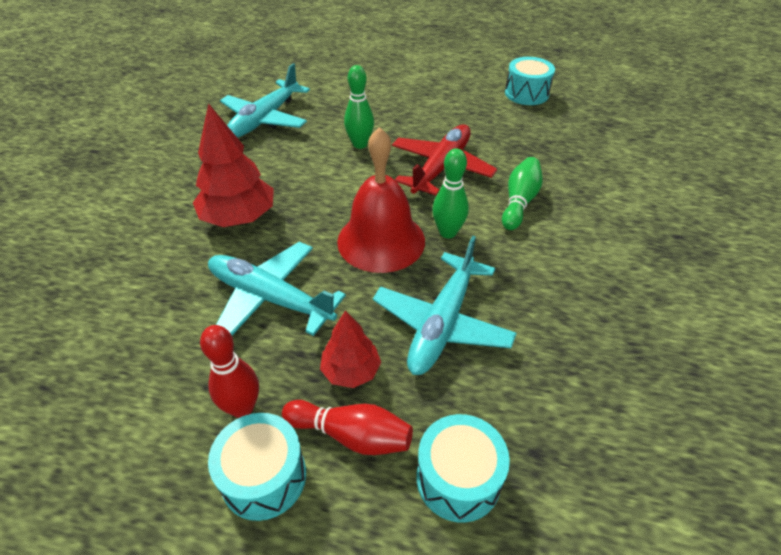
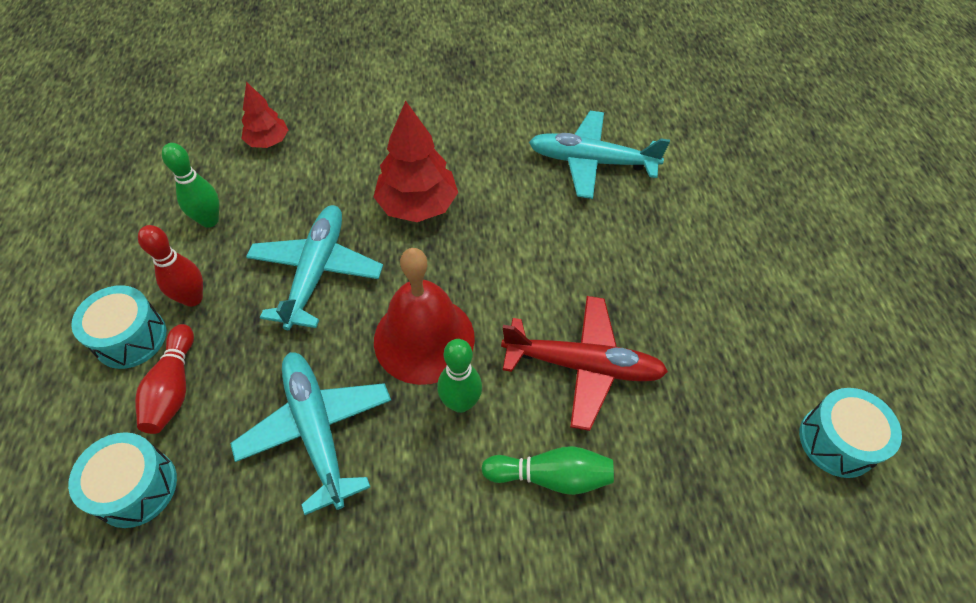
camera: 70 degrees right, 10 degrees up
red tree [320,310,381,388] -> red tree moved to [242,82,288,148]
green bowling pin [344,65,374,149] -> green bowling pin moved to [162,143,219,228]
turquoise plane [373,236,517,375] -> turquoise plane turned 60 degrees clockwise [230,352,391,515]

